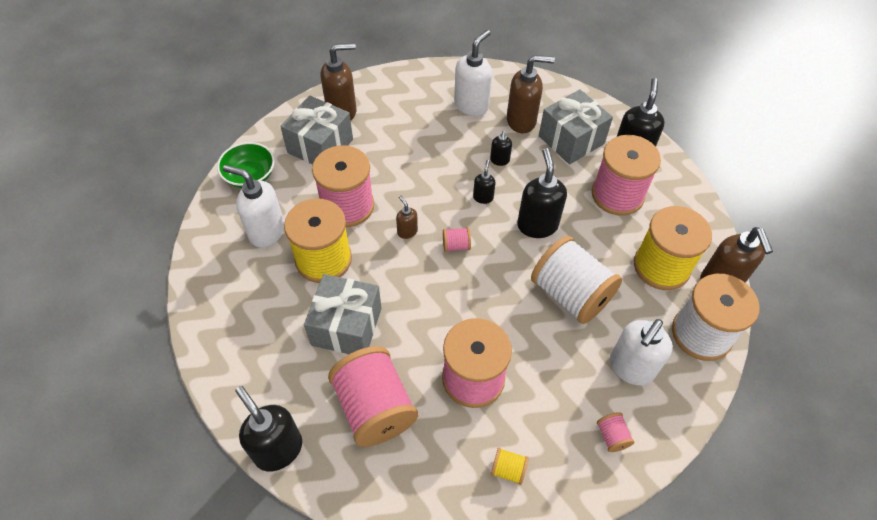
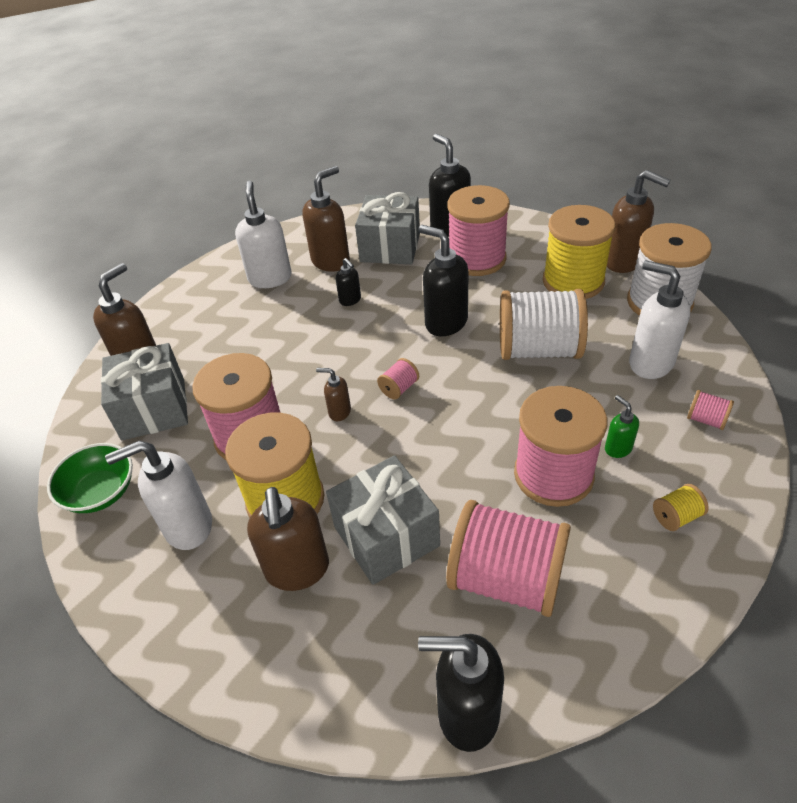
camera: 40 degrees left, 10 degrees down
black soap dispenser [473,160,495,204] -> none
white soap dispenser [610,319,673,385] -> white soap dispenser turned 135 degrees clockwise [629,260,691,379]
none -> brown soap dispenser [247,487,329,591]
none -> green soap dispenser [605,395,639,458]

